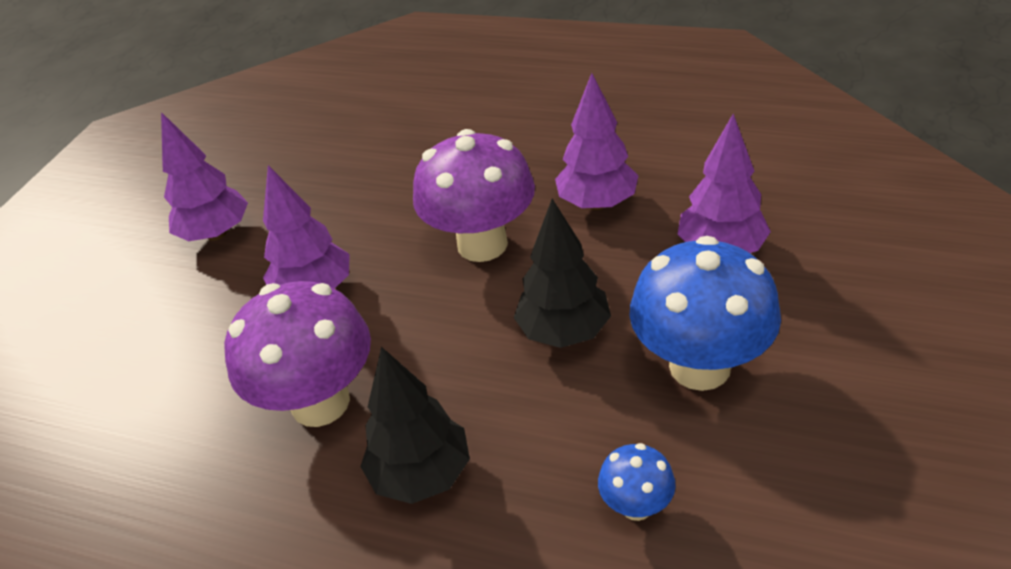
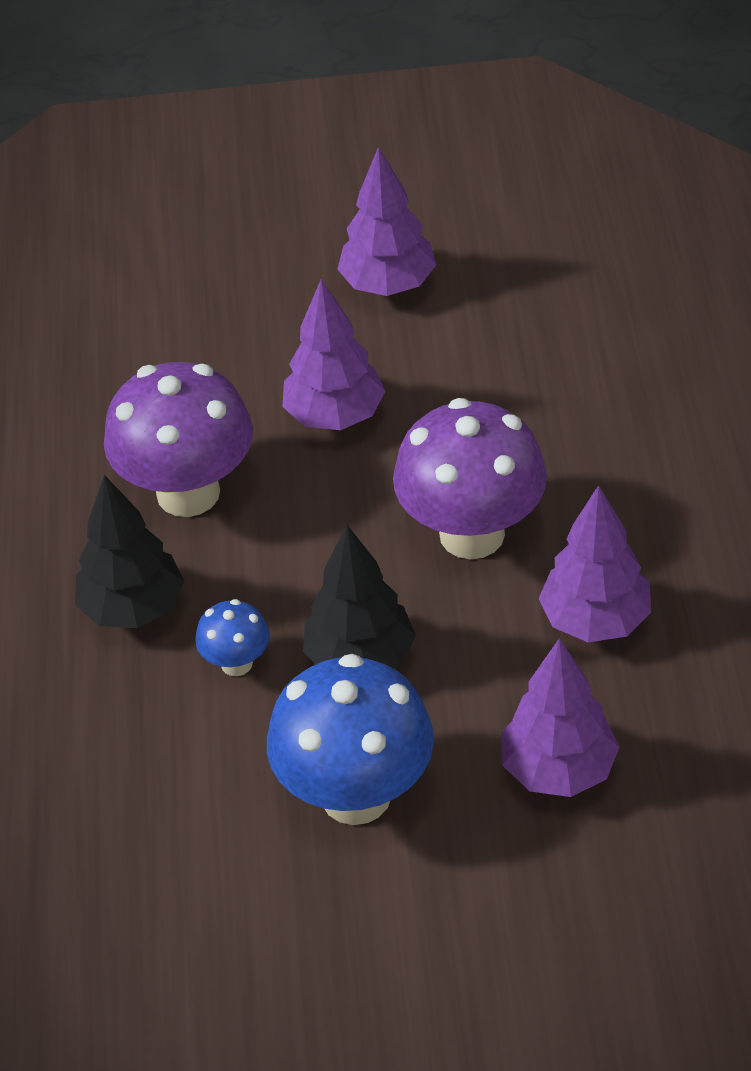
camera: 65 degrees right, 5 degrees up
blue mushroom [598,443,676,521] -> blue mushroom moved to [195,599,270,676]

